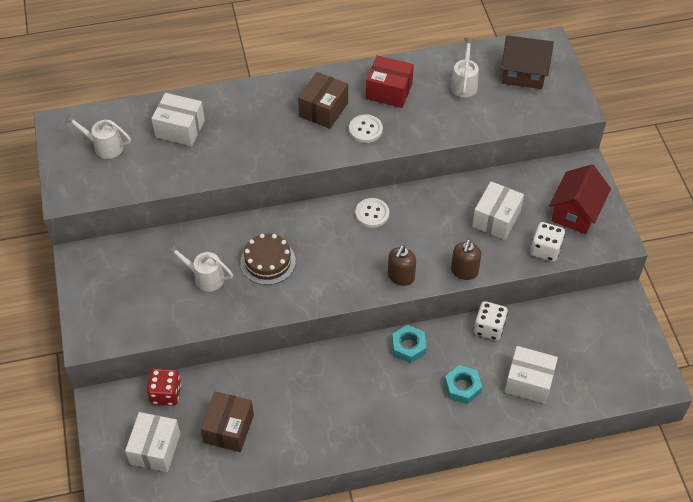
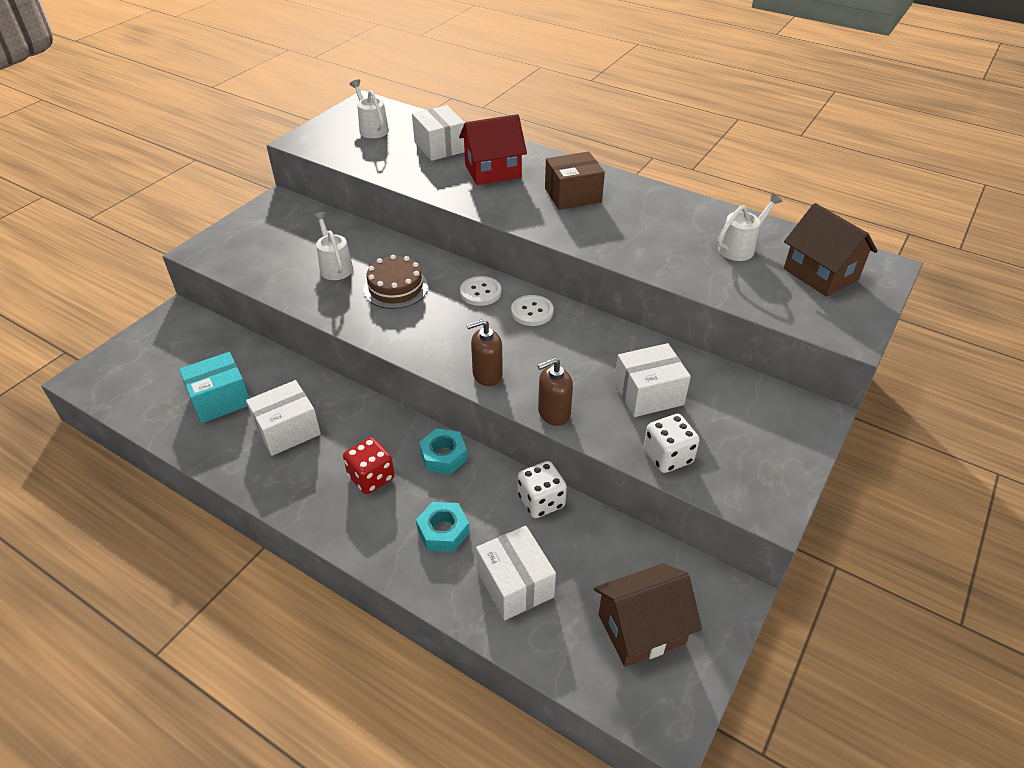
camera: 45 degrees right, 10 degrees down
white box [125,412,180,472] -> white box moved to [246,380,321,456]
red dice [147,368,181,406] -> red dice moved to [343,437,395,494]
brown box [201,392,254,452] -> turquoise box [179,352,249,423]
white button [349,114,383,143] -> white button moved to [460,276,501,306]
red box [366,56,414,108] -> none
red house [549,164,611,234] -> red house moved to [459,114,527,185]
none -> brown house [594,563,702,667]

